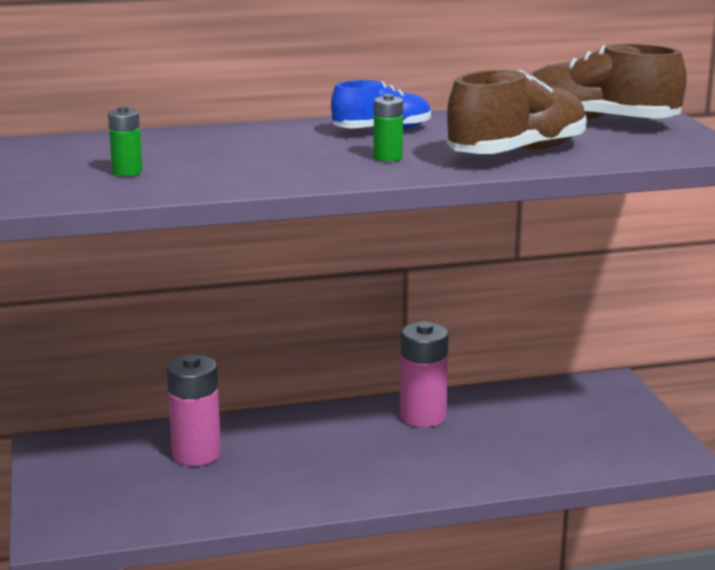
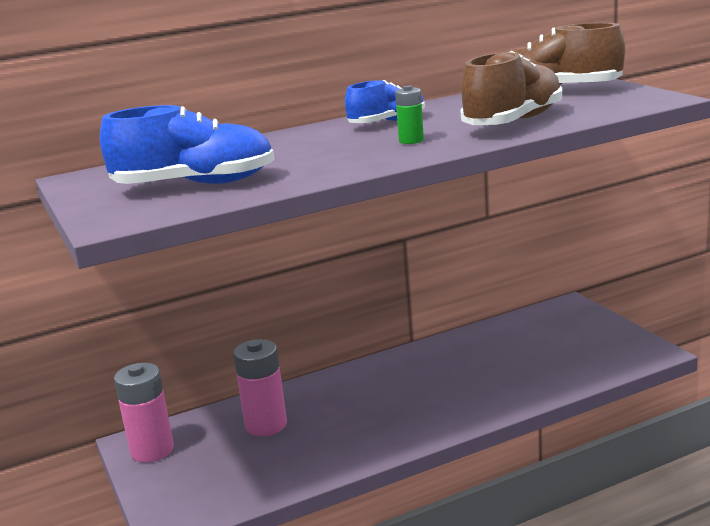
camera: 10 degrees left, 0 degrees up
green battery [108,106,143,176] -> blue shoe [100,105,275,184]
pink battery [400,322,449,427] -> pink battery moved to [114,363,174,463]

